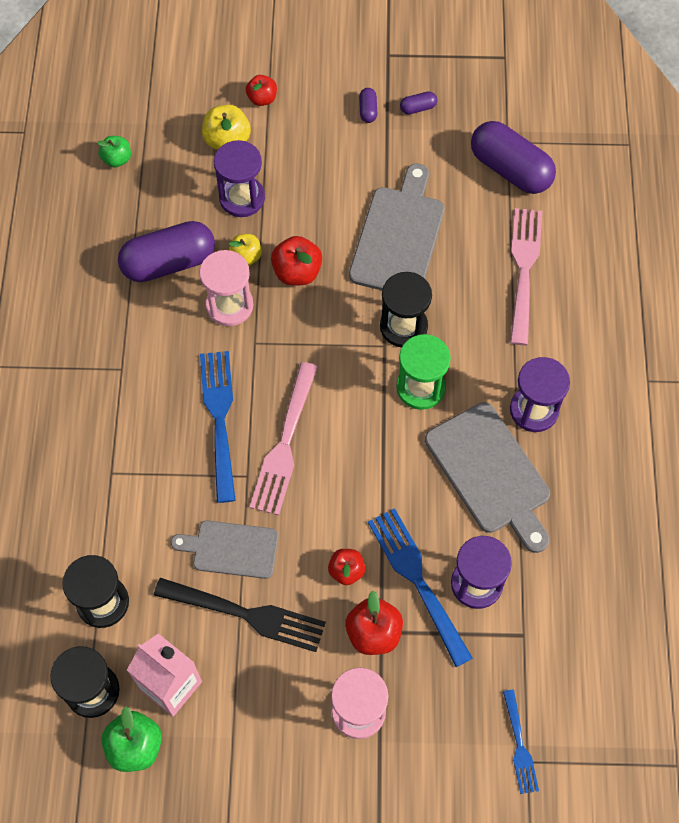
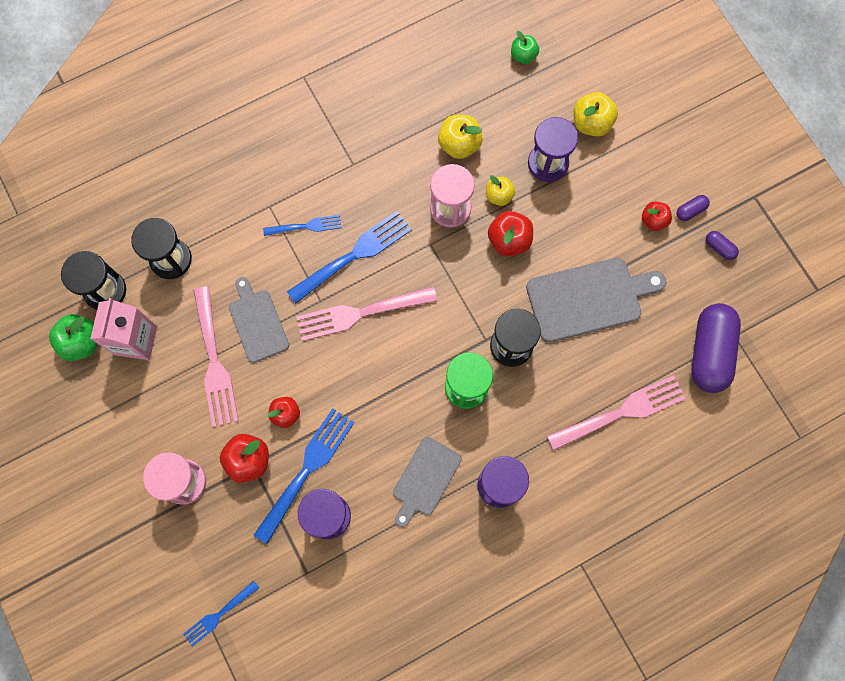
camera: 60 degrees right, 10 degrees up
purple capsule [118,221,215,282] -> yellow apple [438,115,483,159]
black fork [154,578,326,652] -> pink fork [193,286,238,427]
red apple [246,75,277,106] -> red apple moved to [642,202,672,231]
grey cutting board [425,402,550,553] -> grey cutting board [393,437,462,527], size x0.64
none -> blue fork [263,215,341,236]

